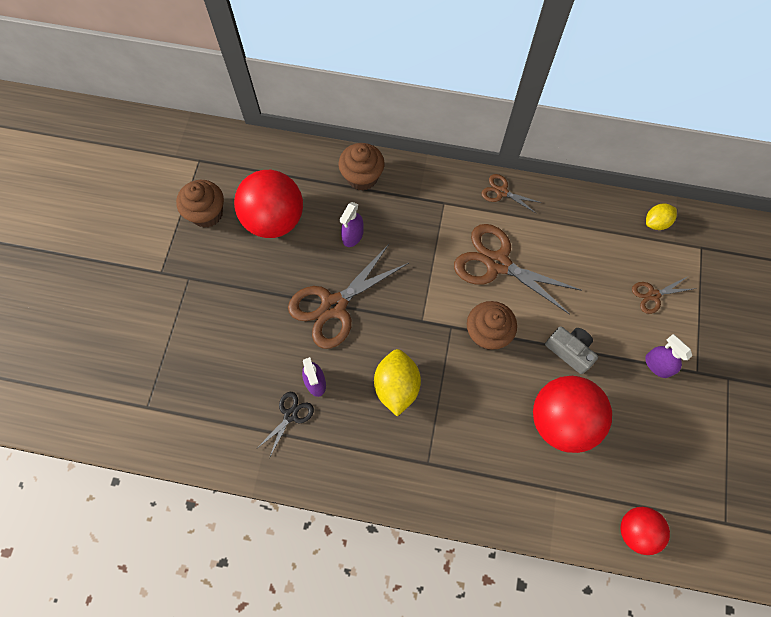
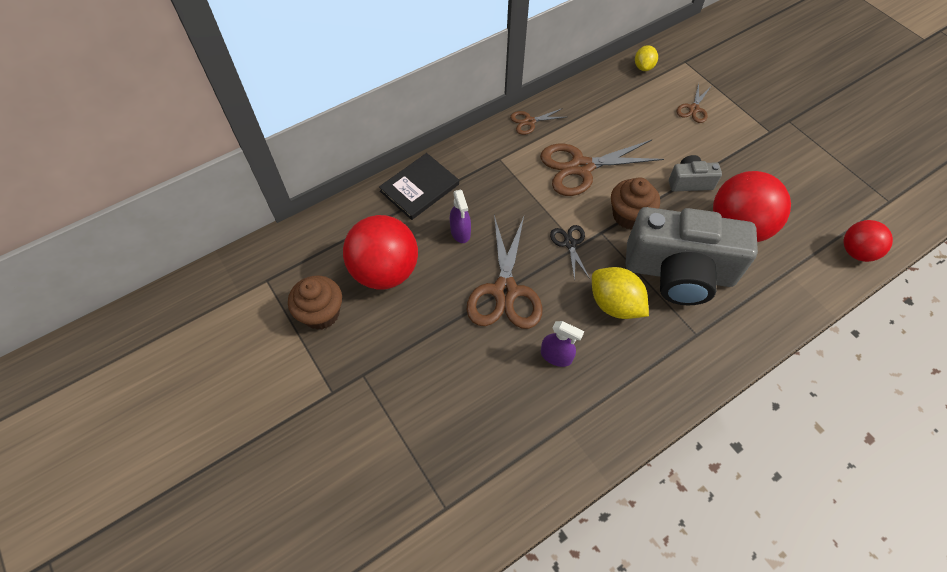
camera: 45 degrees left, 10 degrees down
black scissors [257,392,314,458] -> black scissors moved to [550,225,590,281]
brown cupcake [338,143,384,191] -> black book [379,153,459,220]
purple spray bottle [645,334,692,378] -> none
none -> grey camera [626,207,758,305]

